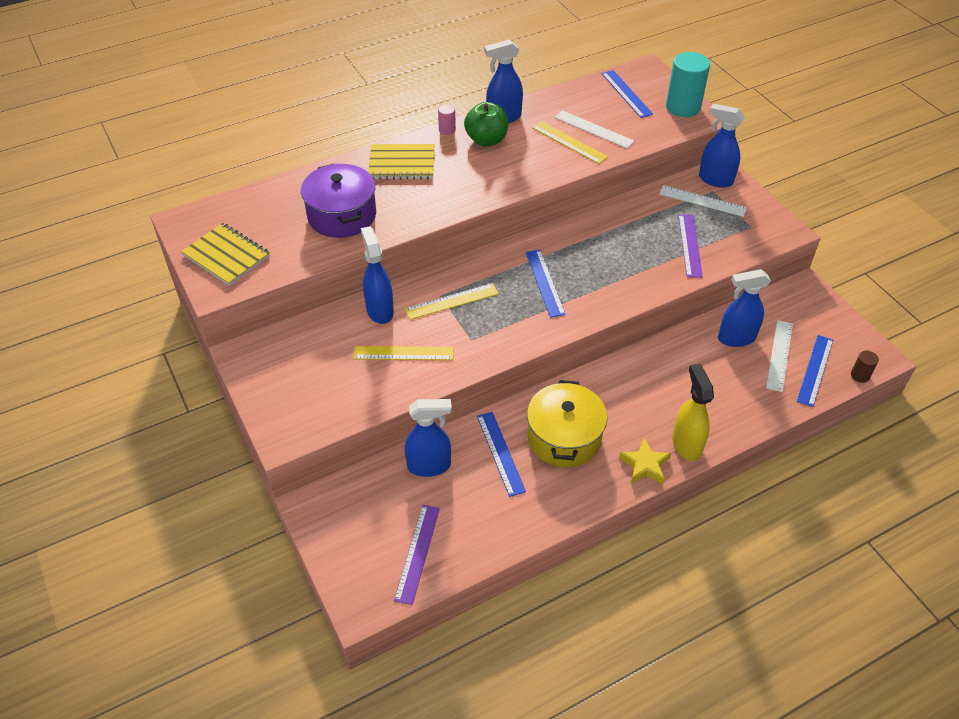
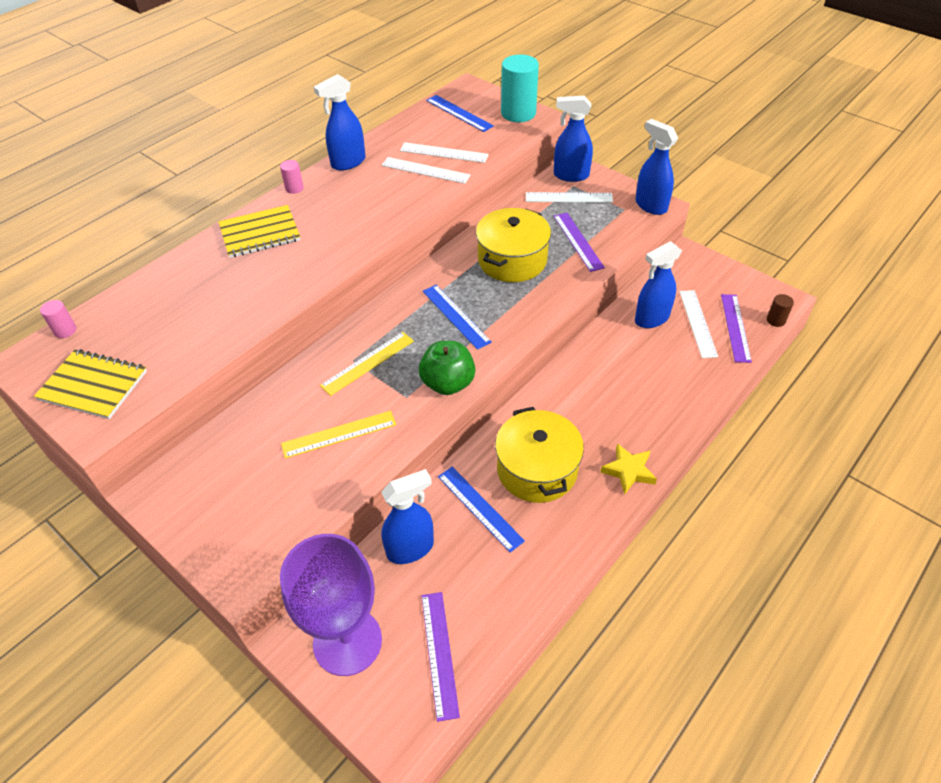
camera: 20 degrees left, 0 degrees up
purple pot [301,163,376,238] -> none
blue spray bottle [361,226,394,324] -> blue spray bottle moved to [635,119,678,215]
green apple [464,102,508,147] -> green apple moved to [419,341,475,395]
yellow ruler [532,121,608,164] -> white ruler [382,157,471,184]
yellow spray bottle [672,364,714,461] -> none
blue ruler [797,335,833,407] -> purple ruler [721,294,752,363]
none -> pink cylinder [40,300,77,338]
none -> purple goblet [280,534,382,676]
none -> yellow pot [476,208,551,282]

